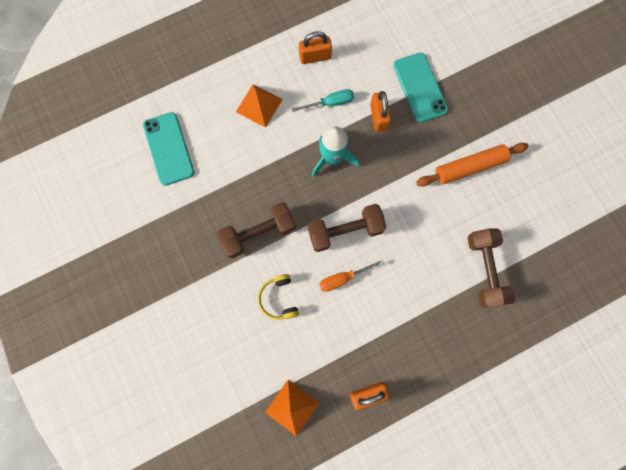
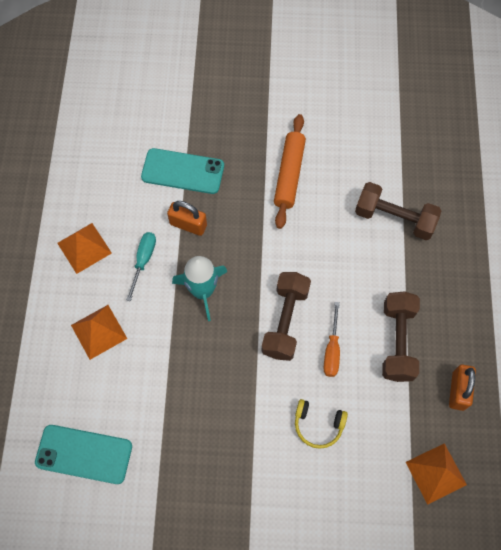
camera: 60 degrees left, 10 degrees down
brown dumbbell [217,202,296,258] -> brown dumbbell moved to [382,291,420,382]
orange padlock [299,31,332,64] -> orange pyramid [57,223,112,274]

